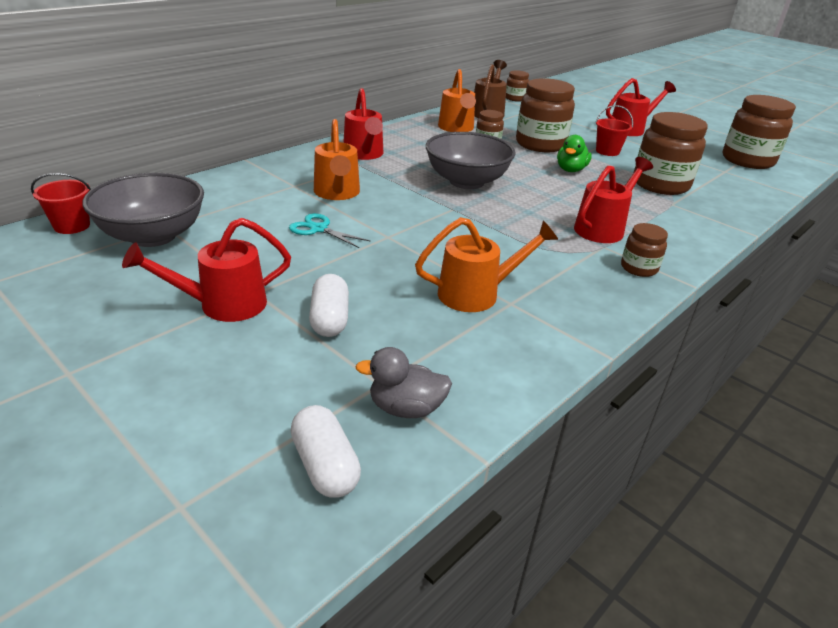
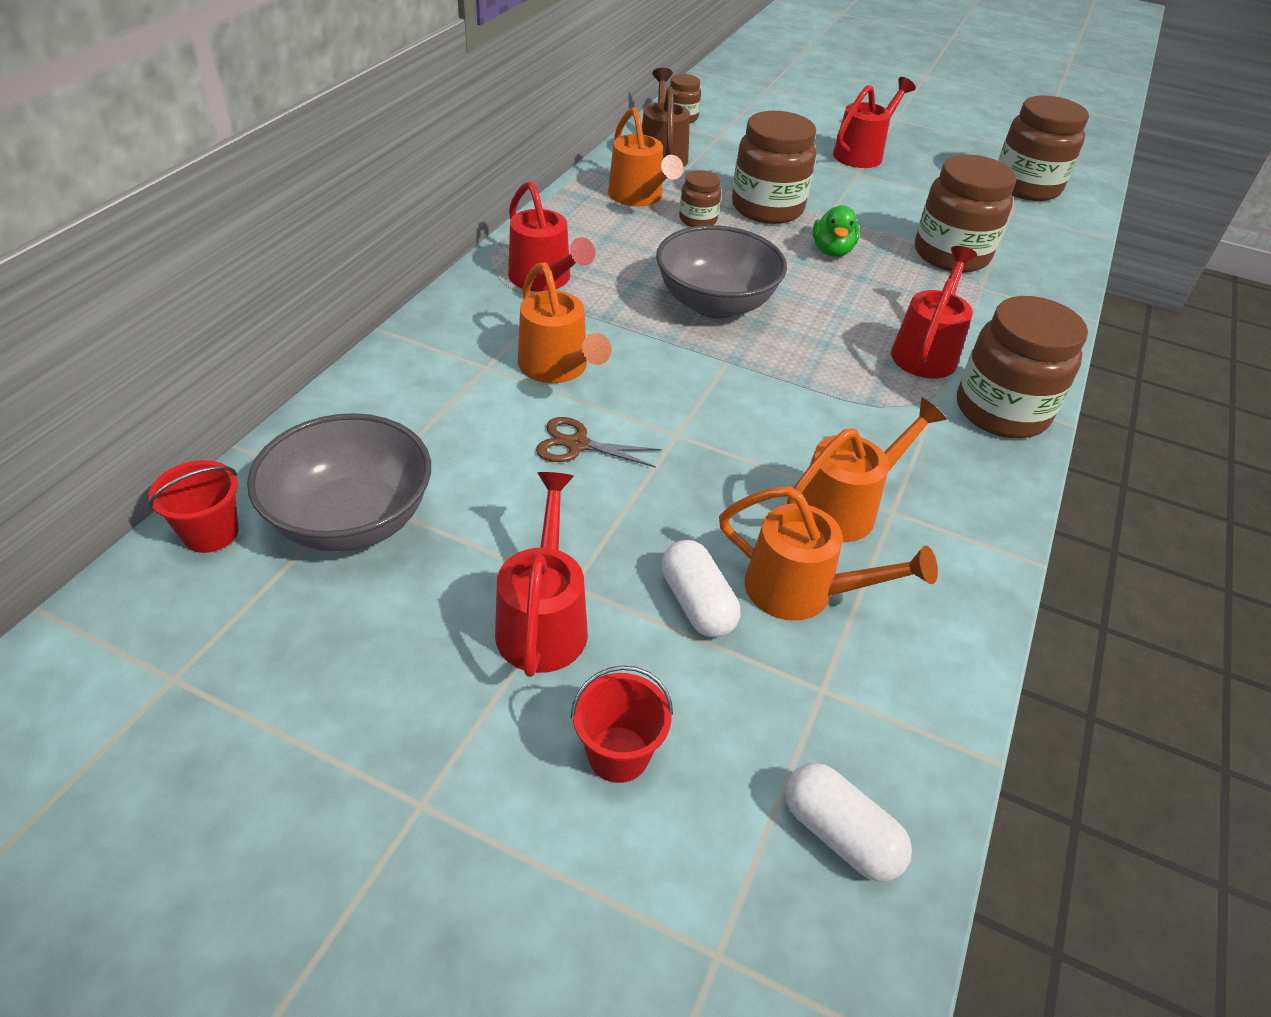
camera: 20 degrees left, 10 degrees up
red watering can [122,218,291,322] -> red watering can turned 135 degrees clockwise [495,472,588,677]
turquoise scissors [289,213,370,248] -> brown scissors [536,417,662,468]
grey duck [355,347,452,418] -> none
red bucket [595,105,633,156] -> red bucket moved to [571,665,673,783]
brown jar [621,223,668,277] -> brown jar [957,296,1088,438], size x1.96
none -> orange watering can [719,486,938,621]

